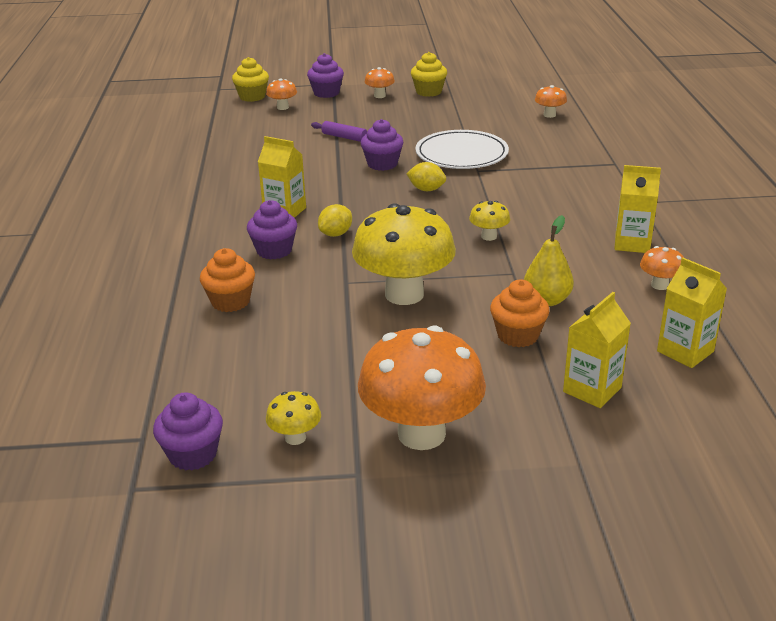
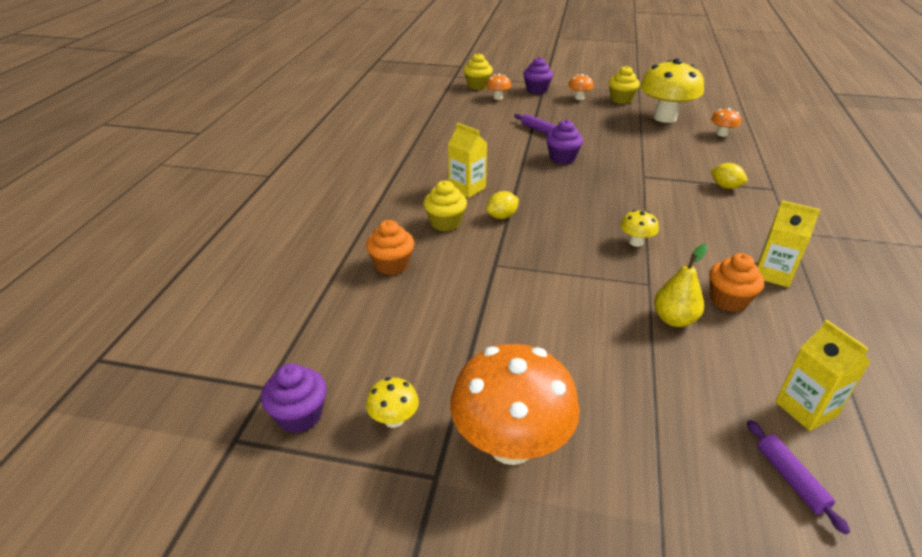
camera: 15 degrees right, 5 degrees up
purple cupcake [247,200,297,260] -> yellow cupcake [423,180,467,231]
yellow mushroom [352,203,456,305] -> yellow mushroom moved to [640,58,704,123]
yellow lemon [406,162,446,191] -> yellow lemon moved to [710,163,748,189]
white plate [415,130,509,169] -> none
orange cupcake [490,279,549,347] -> orange cupcake moved to [709,253,764,312]
yellow carton [563,292,631,408] -> none
orange mushroom [640,246,684,290] -> none
none -> purple rolling pin [747,420,850,534]

